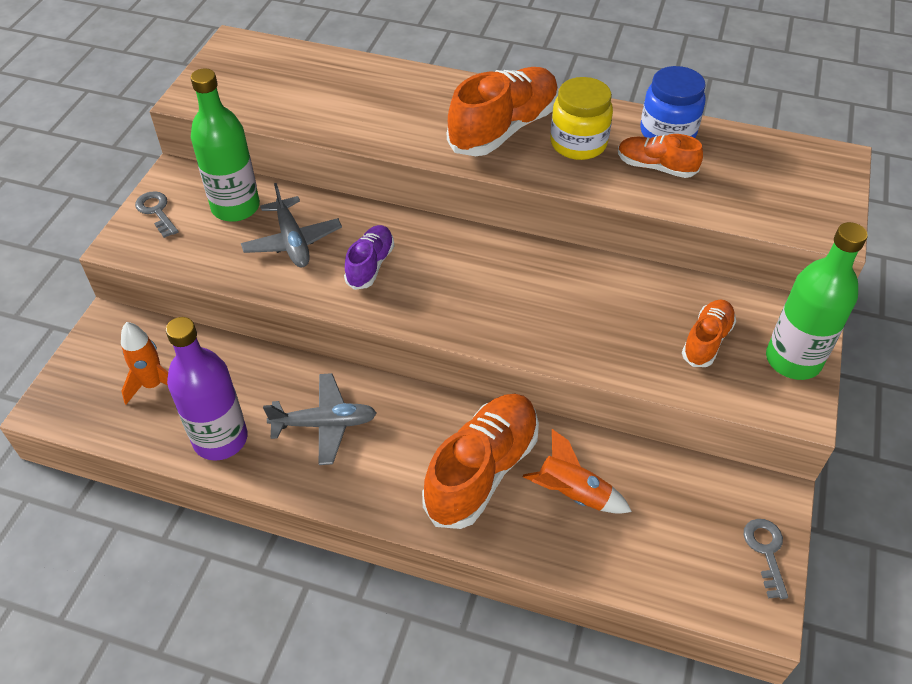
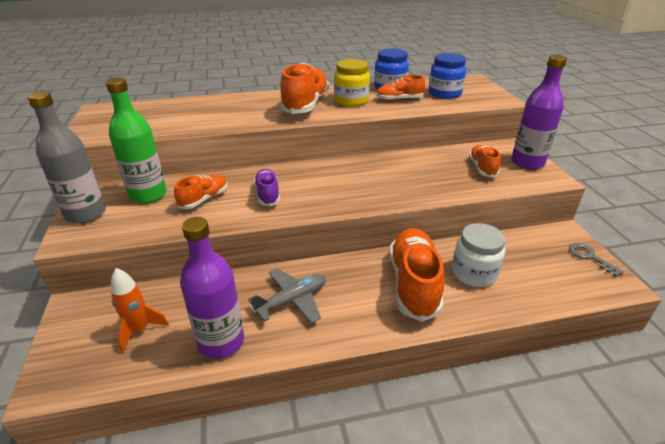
camera: 30 degrees left, 15 degrees down
grey key [135,191,179,238] -> grey bottle [27,91,106,224]
grey plane [241,183,342,267] -> orange shoe [174,175,228,209]
orange rocket [522,429,632,514] -> white jar [452,223,505,287]
green bottle [766,222,868,380] -> purple bottle [511,55,567,169]
none -> blue jar [429,53,466,99]

